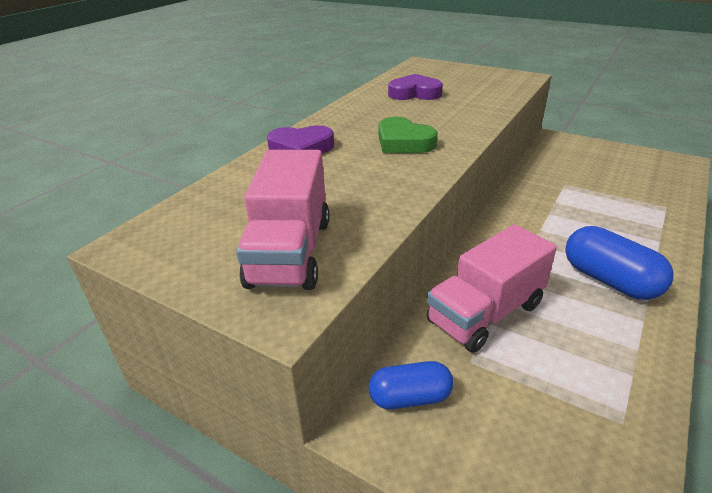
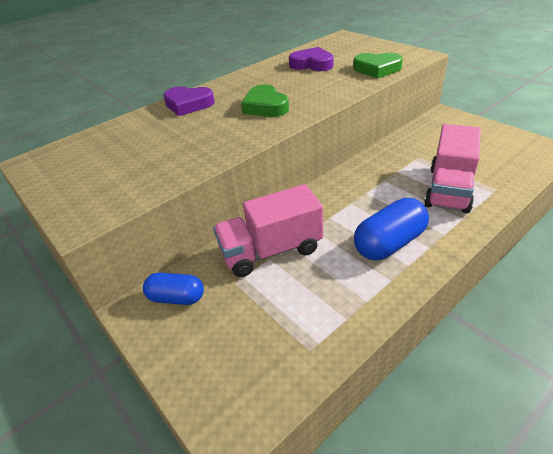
camera: 20 degrees right, 5 degrees up
pink truck [236,150,329,290] -> pink truck moved to [424,124,481,213]
blue capsule [565,226,673,300] -> blue capsule turned 75 degrees clockwise [354,198,429,260]
none -> green heart [353,53,403,79]

